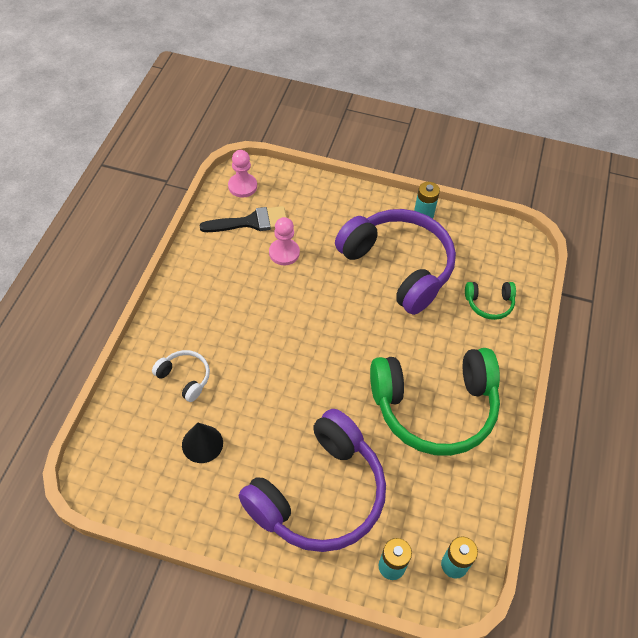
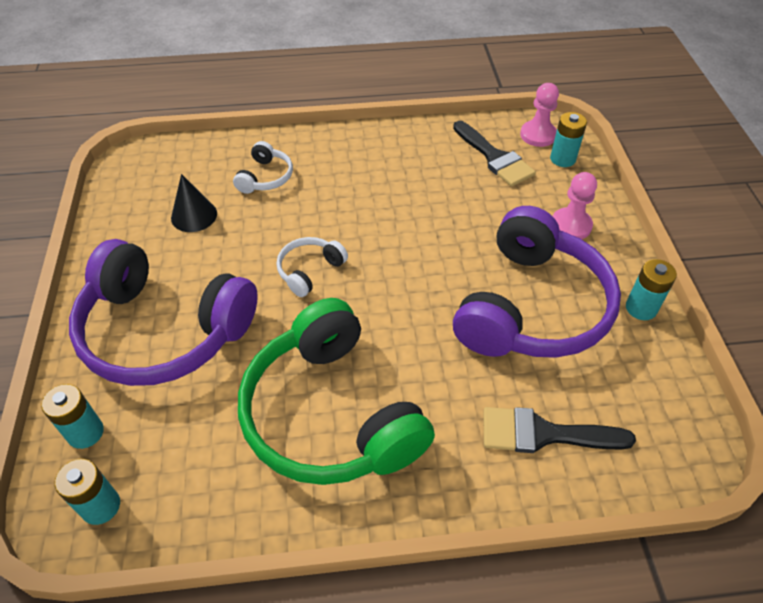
camera: 70 degrees right, 5 degrees down
pink pawn [269,217,300,265] -> pink pawn moved to [553,172,597,239]
green headphones [465,282,516,320] -> black brush [484,407,636,453]
none -> white headphones [277,237,348,297]
none -> turquoise battery [550,112,587,167]

